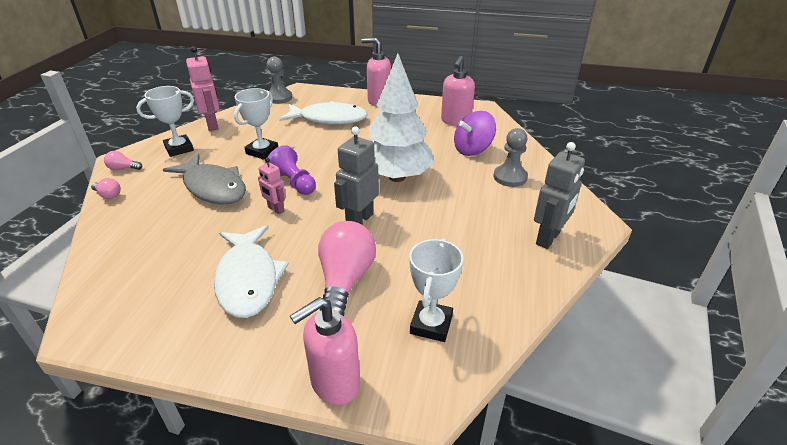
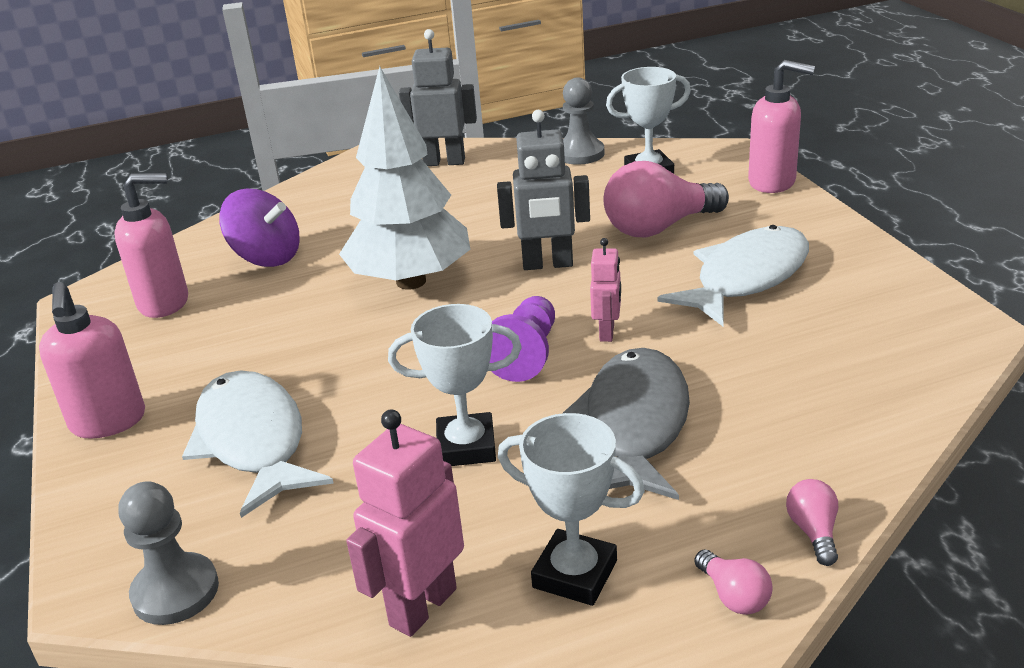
camera: 120 degrees left, 5 degrees down
grey pawn [494,128,528,187] -> grey pawn moved to [563,78,605,165]

